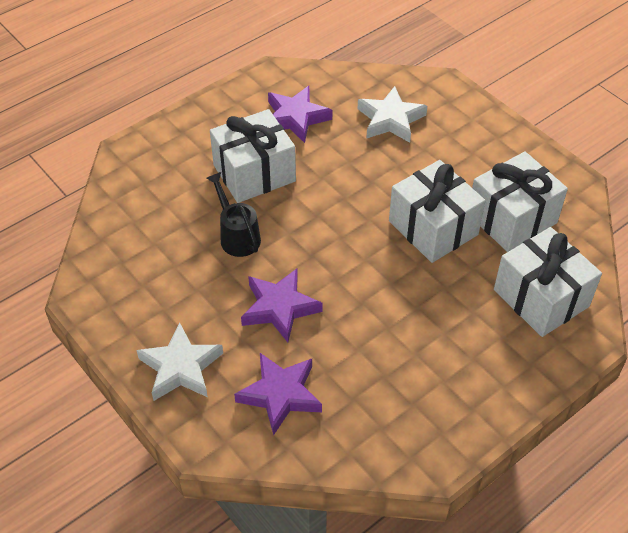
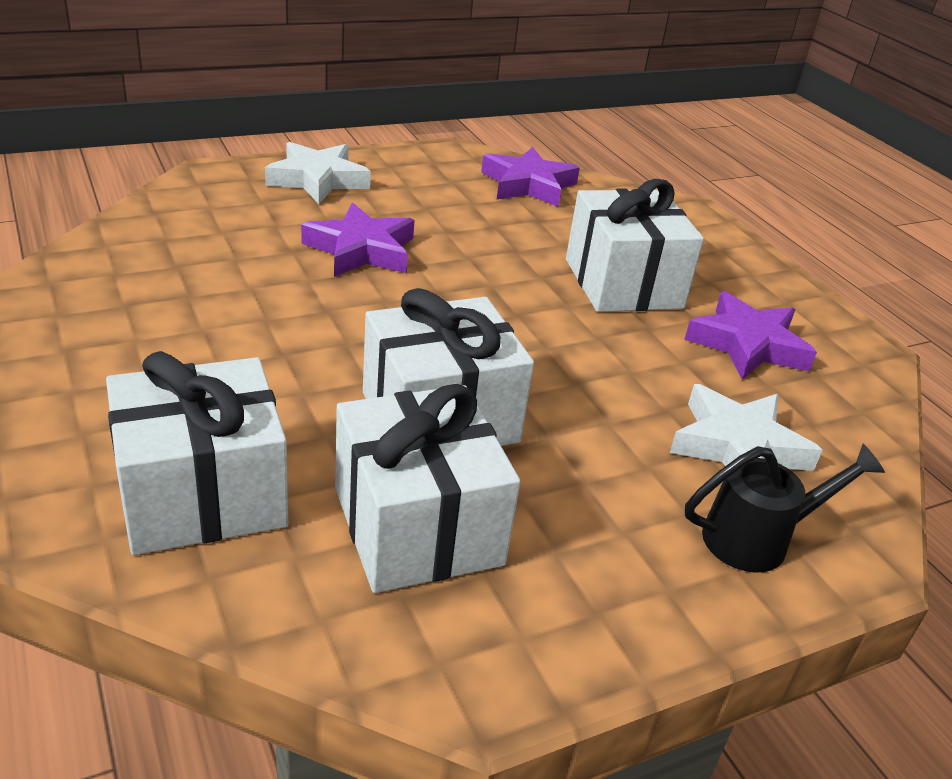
camera: 100 degrees right, 15 degrees down
black watering can [207,172,261,257] -> black watering can moved to [685,444,885,573]
purple star [234,353,322,436] -> purple star moved to [481,147,580,207]

